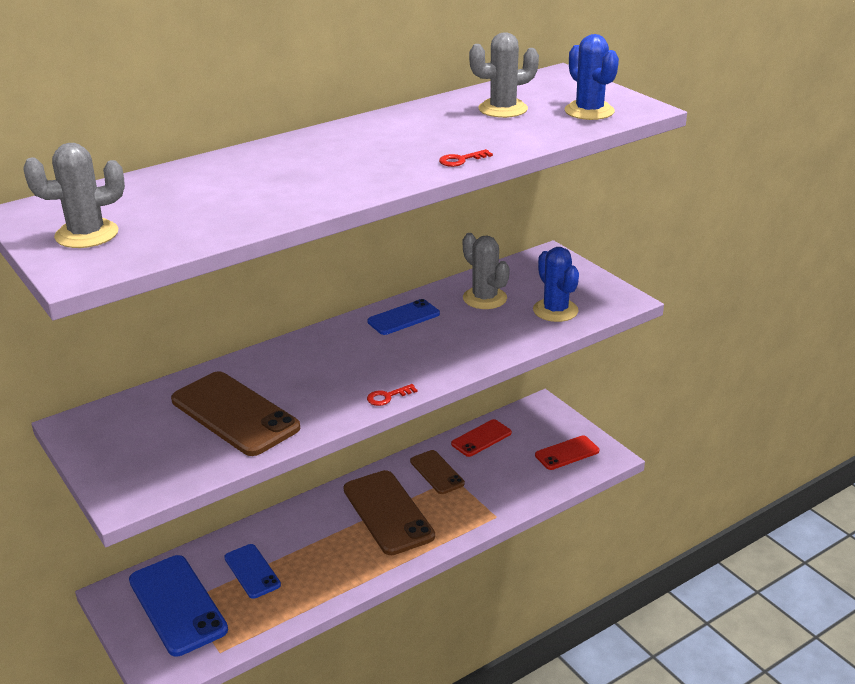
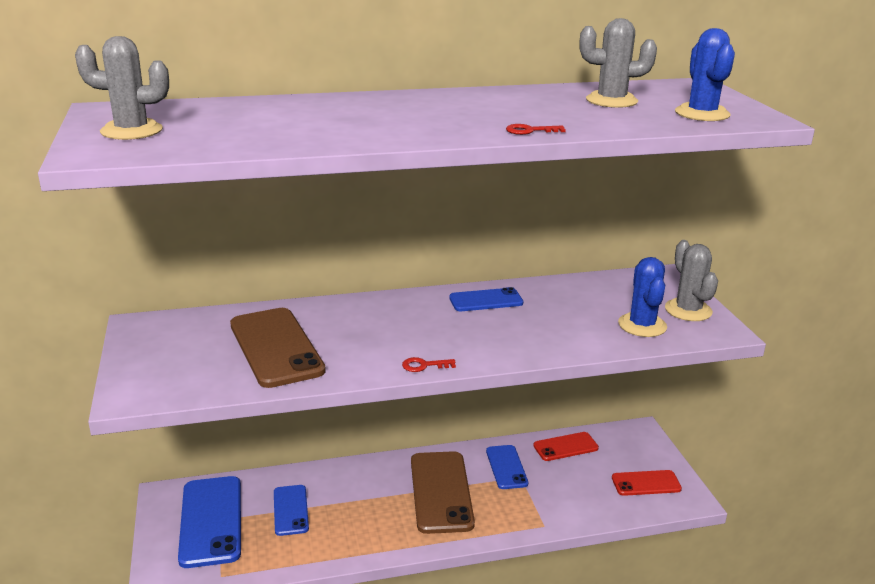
camera: 20 degrees right, 5 degrees down
brown phone [410,450,465,494] -> blue phone [486,445,528,489]
grey cactus [463,233,510,309] -> grey cactus moved to [665,240,718,321]

